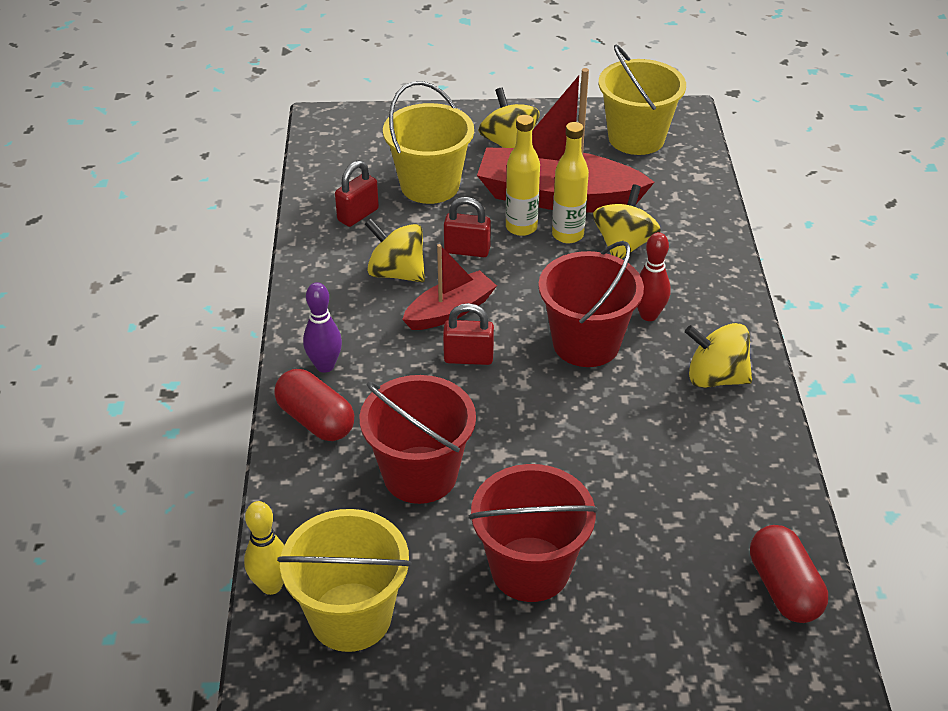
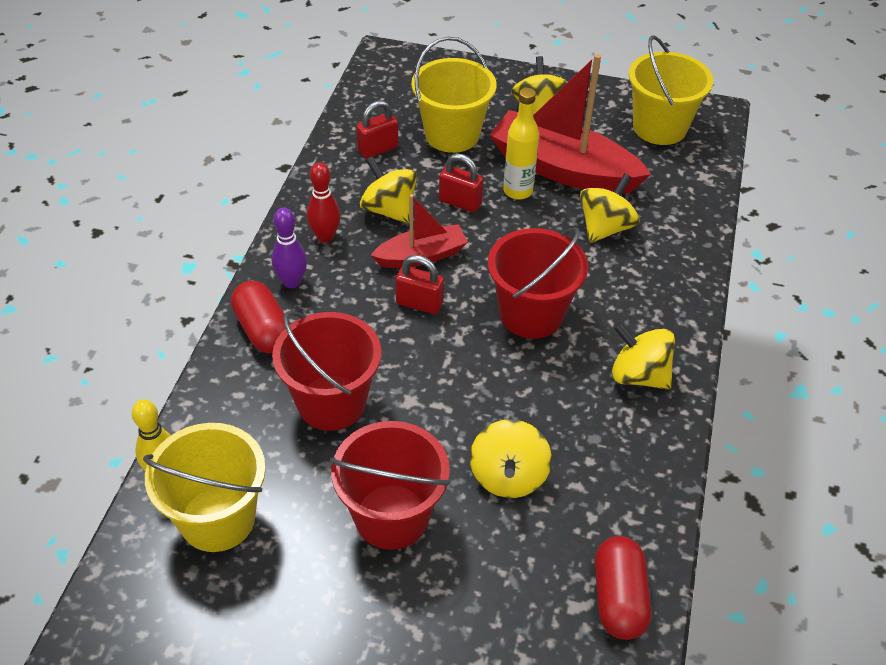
camera: 15 degrees right, 5 degrees up
yellow bottle [552,122,589,243] -> none
red bowling pin [637,232,671,321] -> red bowling pin moved to [307,162,341,243]
none -> yellow spinning top [470,420,552,498]

